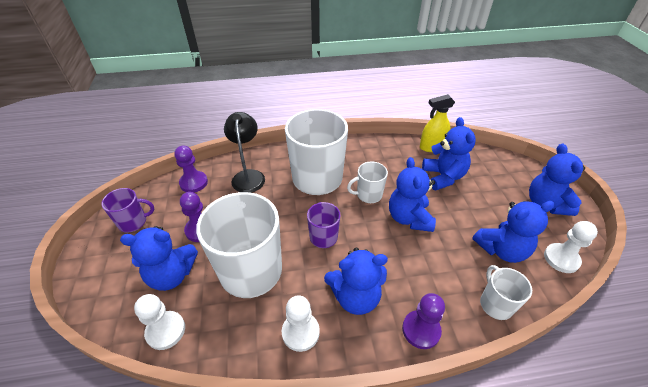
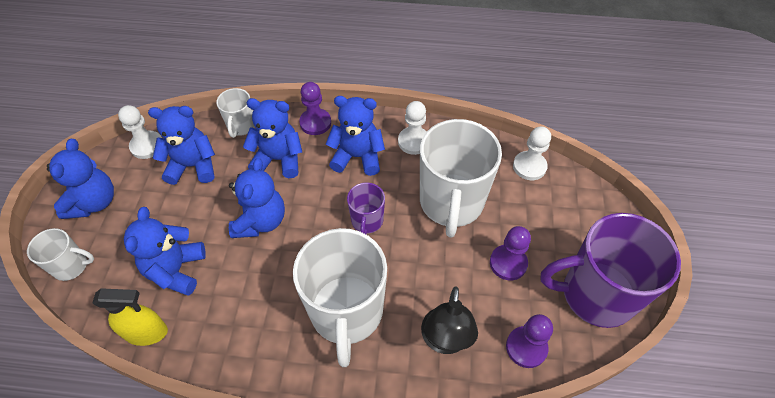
camera: 165 degrees left, 10 degrees up
purple mug [101,188,154,233] -> purple mug [540,213,681,328], size x2.06
blue teddy bear [120,226,198,291] -> blue teddy bear moved to [243,98,302,178]
white mug [347,161,388,203] -> white mug moved to [27,228,94,281]

